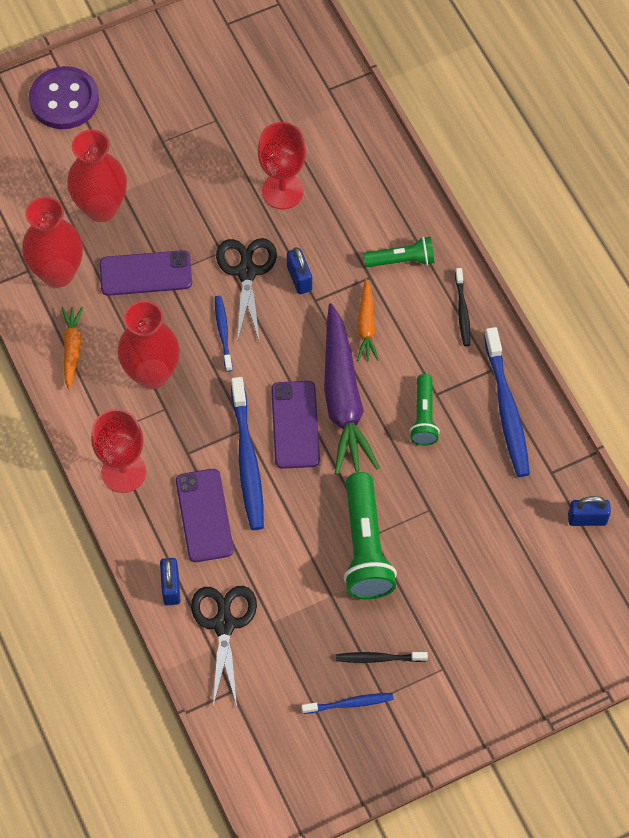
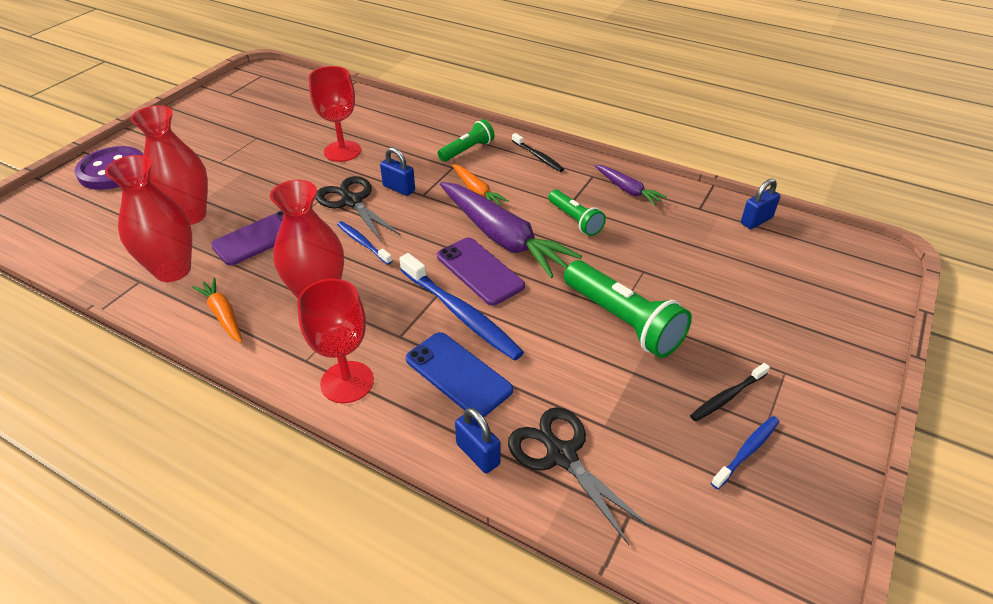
camera: 35 degrees left, 20 degrees down
purple phone [176,469,234,562] -> blue phone [406,332,513,417]
blue toothbrush [484,327,530,477] -> purple carrot [595,165,667,206]

